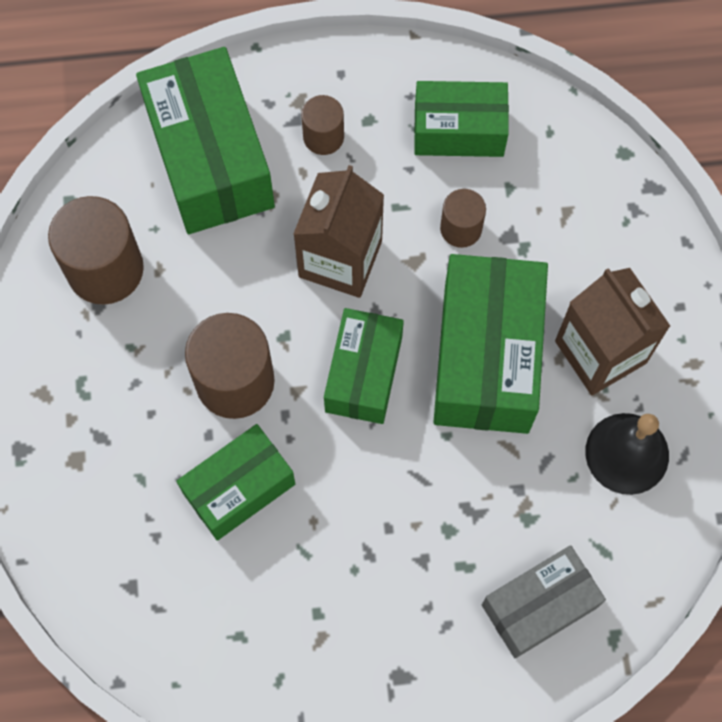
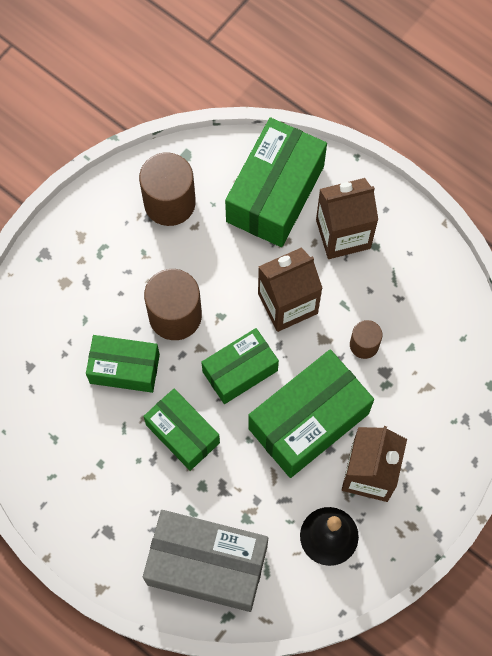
camera: 45 degrees right, 0 degrees up
brown cylinder [301,95,344,155] -> brown carton [316,178,378,259]
green box [414,81,509,157] -> green box moved to [143,389,220,471]
grey box [482,545,606,658] -> grey box [143,510,268,612], size x1.60

